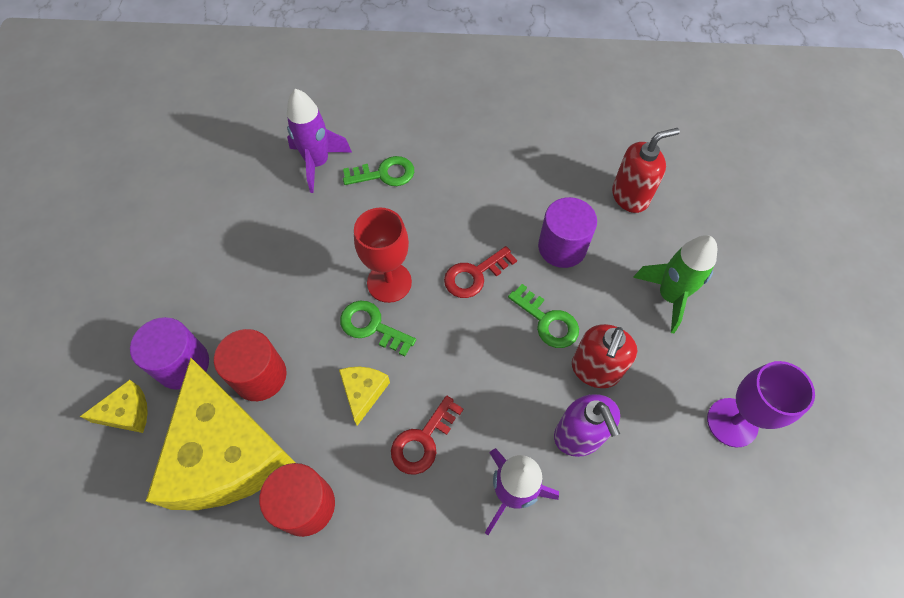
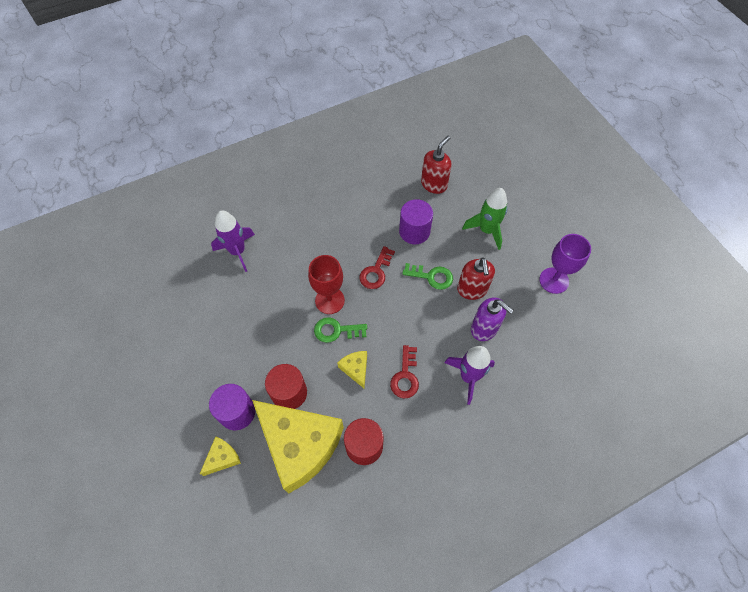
camera: 30 degrees left, 0 degrees up
green key [343,156,414,186] -> none

